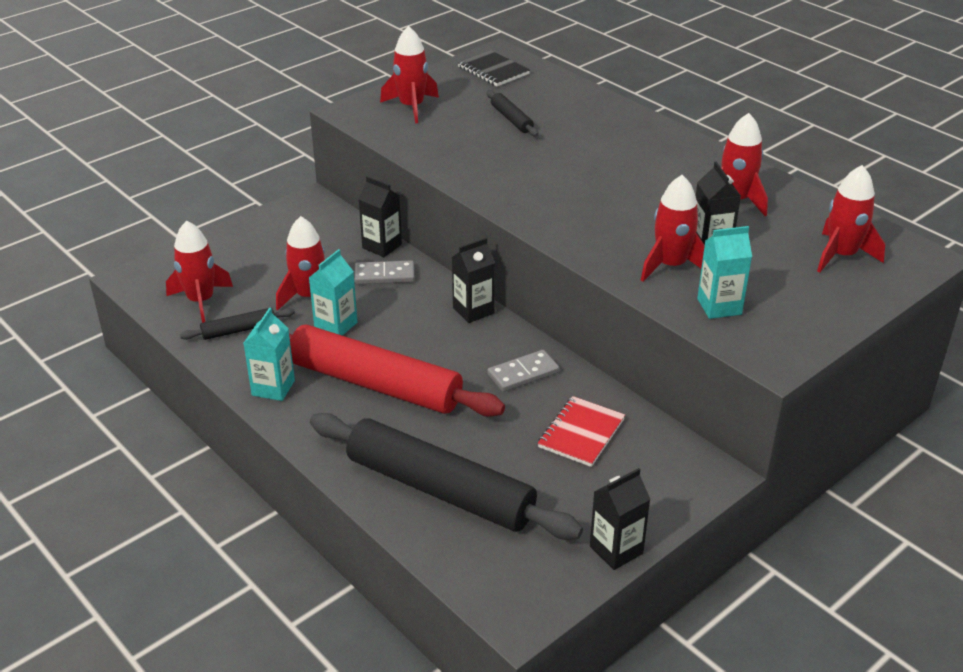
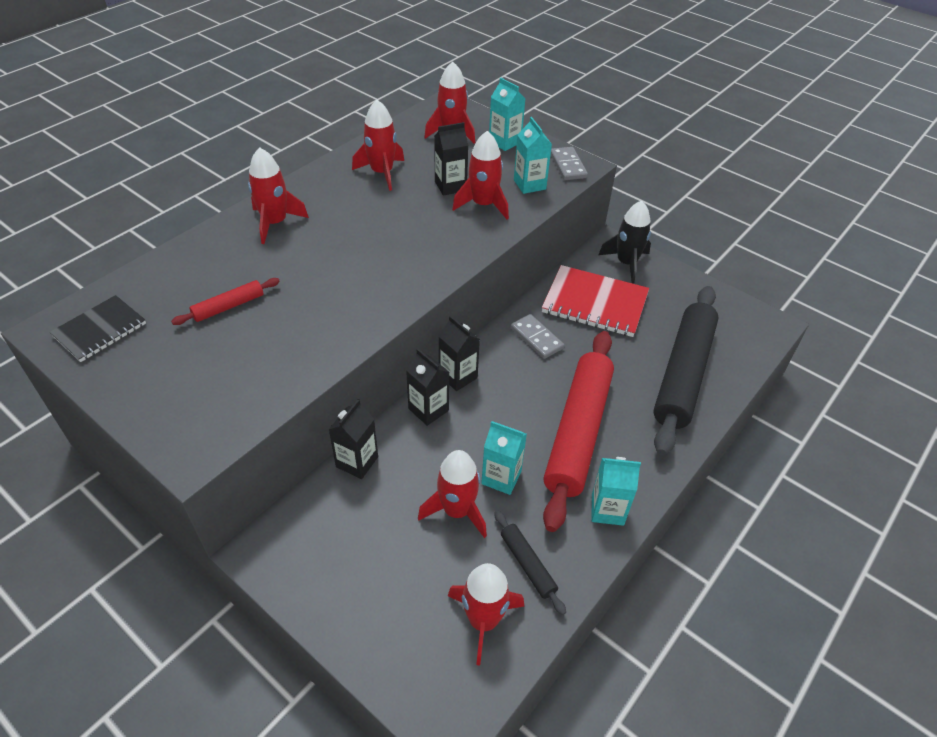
camera: 100 degrees left, 10 degrees up
grey domino [354,260,415,284] -> grey domino moved to [551,147,588,180]
red rocket [380,26,439,123] -> red rocket moved to [248,147,309,244]
black rolling pin [487,90,539,137] -> red rolling pin [171,278,280,325]
red notebook [538,396,625,467] -> red notebook [542,265,649,337], size x1.59
black carton [590,468,650,570] -> black carton moved to [406,349,449,426]
none -> turquoise carton [489,78,526,151]
none -> black rocket [599,201,651,283]

